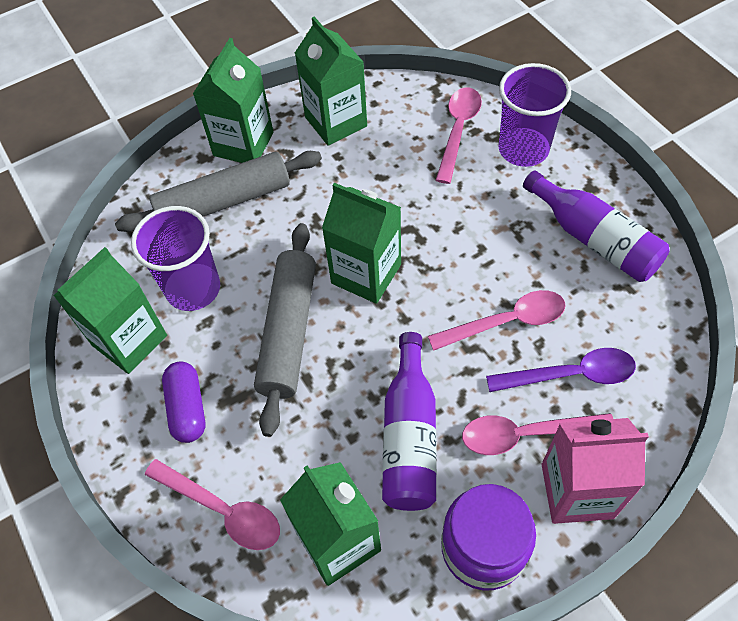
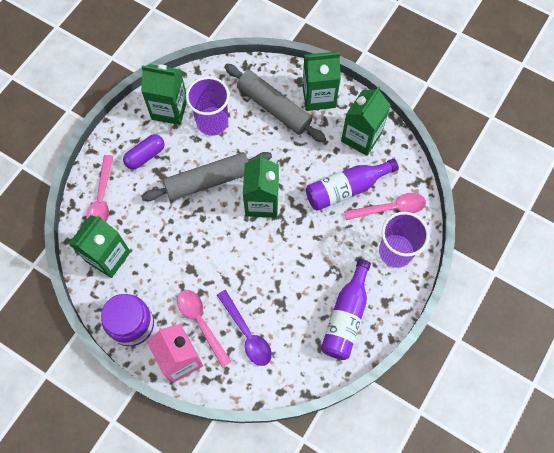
camera: 60 degrees right, 10 degrees up
purple bottle [382,332,437,511] -> purple bottle moved to [306,159,399,211]
pink spoon [428,290,566,351] -> none

